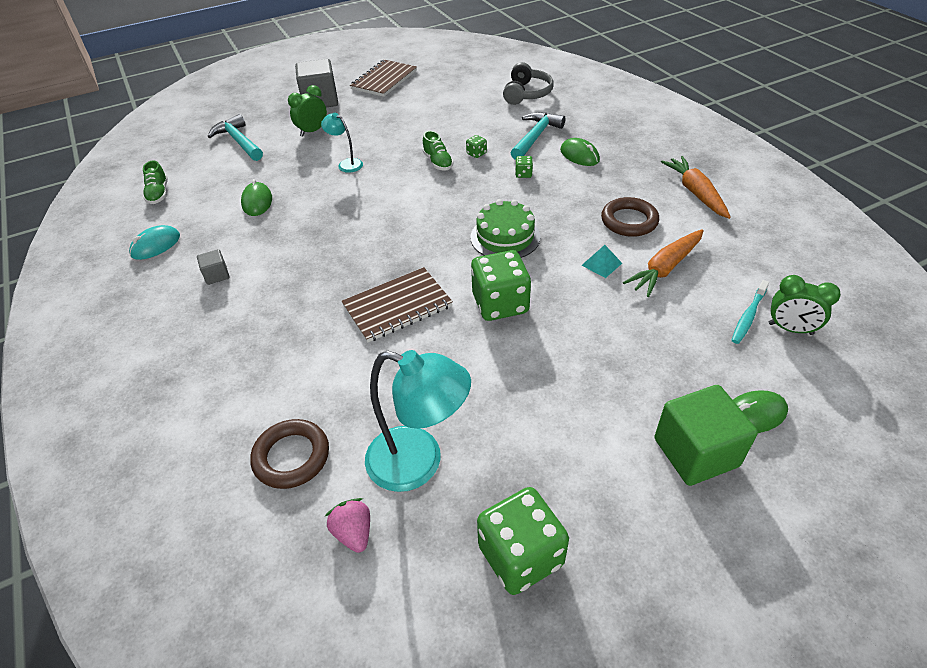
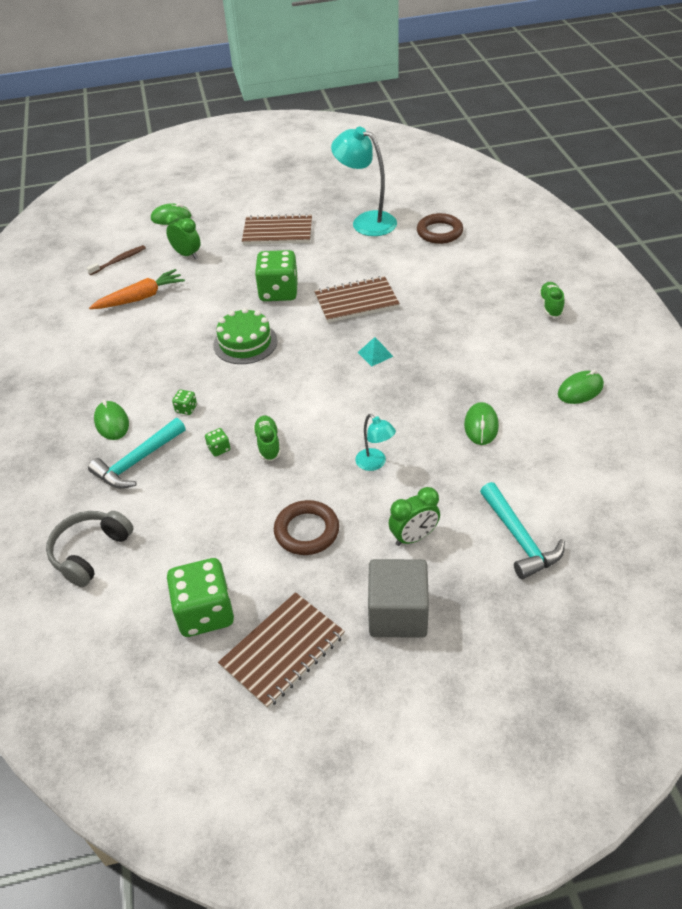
camera: 165 degrees left, 0 degrees up
turquoise mouse [129,225,180,260] -> green mouse [558,370,604,404]
green shoe [143,160,168,204] -> green shoe moved to [539,282,565,318]
grey cube [197,249,230,285] -> none
pink strawberry [325,498,370,553] -> none
green dice [477,487,569,595] -> green dice moved to [167,558,234,637]
turquoise pyramid [581,245,622,278] -> turquoise pyramid moved to [357,337,394,366]
brown ring [601,197,659,237] -> brown ring moved to [274,500,339,555]
green cube [654,385,758,486] -> none
orange carrot [661,156,731,219] -> none
turquoise toothbrush [732,280,769,344] -> brown toothbrush [87,245,146,275]
green clock [769,275,841,335] -> green clock moved to [165,212,200,259]
none -> brown notebook [242,214,312,245]

